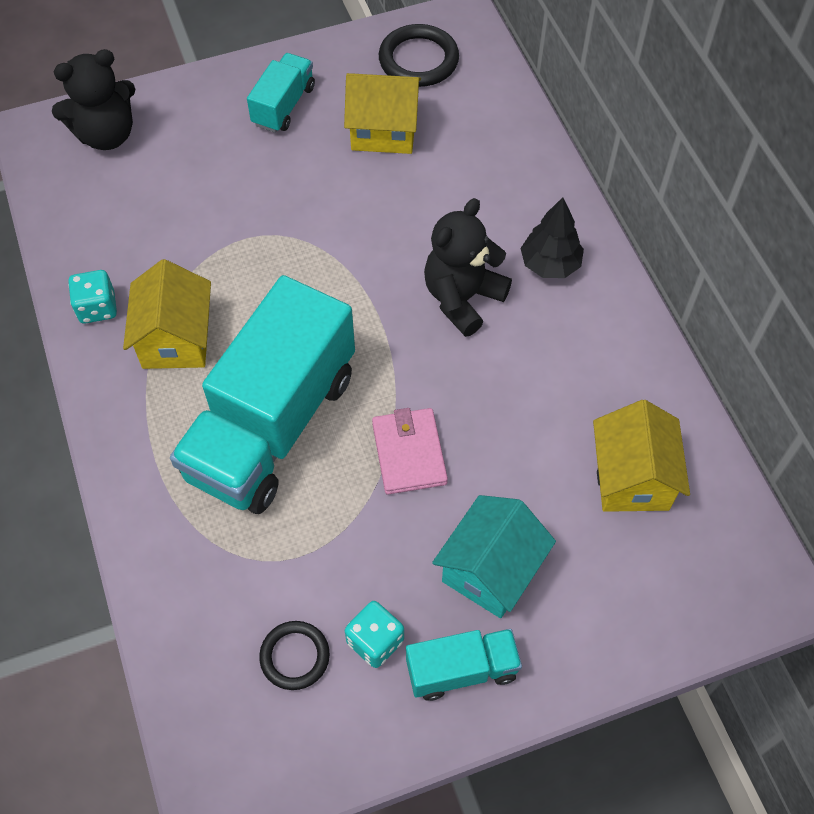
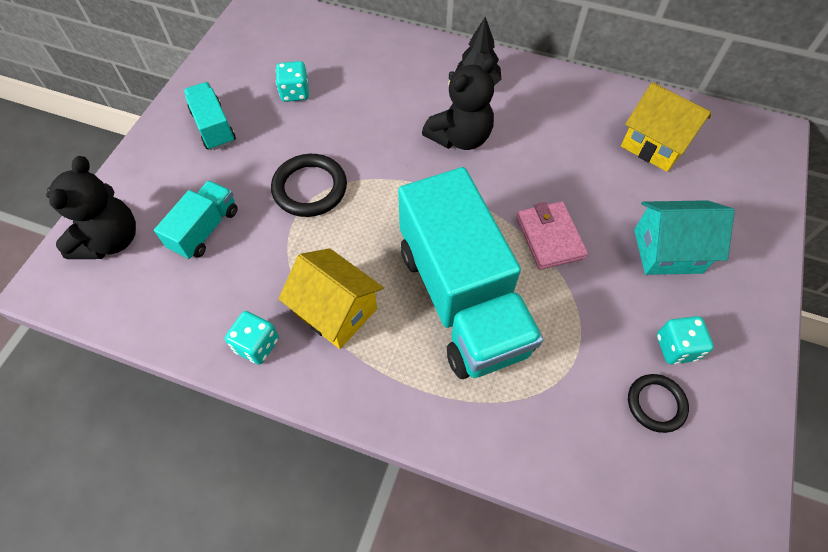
camera: 50 degrees left, 0 degrees up
yellow house [344,73,421,154] -> turquoise dice [276,61,309,102]
pink wallet [372,408,448,495] -> pink wallet turned 45 degrees clockwise [516,201,588,270]
black ring [379,24,459,87] -> black ring moved to [271,154,347,217]
turquoise truck [406,629,522,701] -> turquoise truck moved to [154,181,238,259]
black teddy bear [424,198,512,337] -> black teddy bear turned 120 degrees counterclockwise [422,57,496,150]
turquoise house [432,495,556,618] -> turquoise house turned 75 degrees counterclockwise [634,200,735,275]

